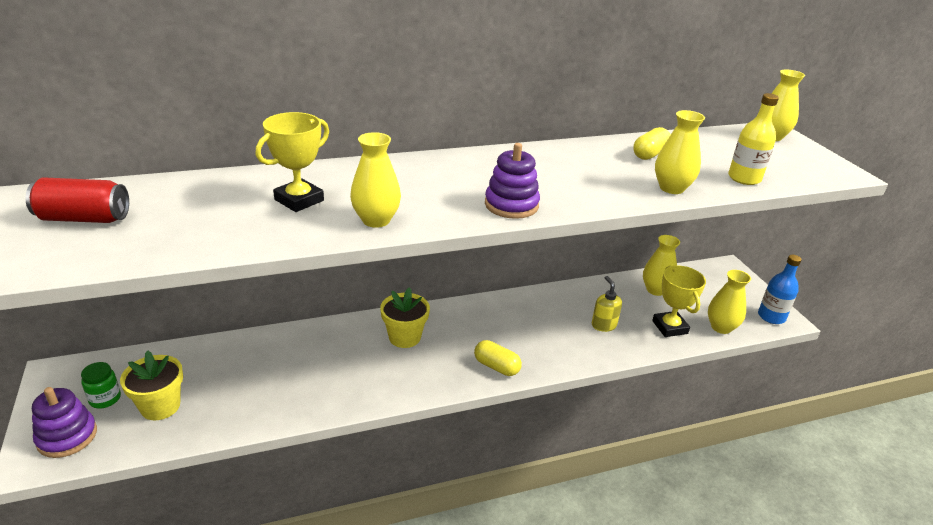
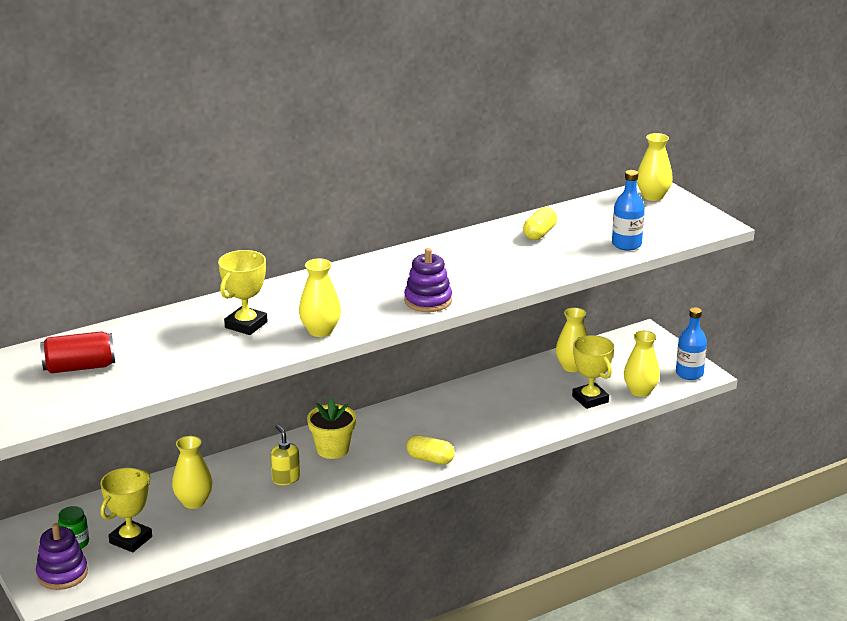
camera: 10 degrees left, 5 degrees down
yellow flower pot [120,351,183,420] -> yellow trophy [100,468,152,553]
yellow soap dispenser [592,276,622,332] -> yellow soap dispenser moved to [271,425,300,485]
yellow vase [655,110,705,194] -> yellow vase moved to [172,436,212,509]
yellow bottle [728,93,779,185] -> blue bottle [612,170,645,250]

